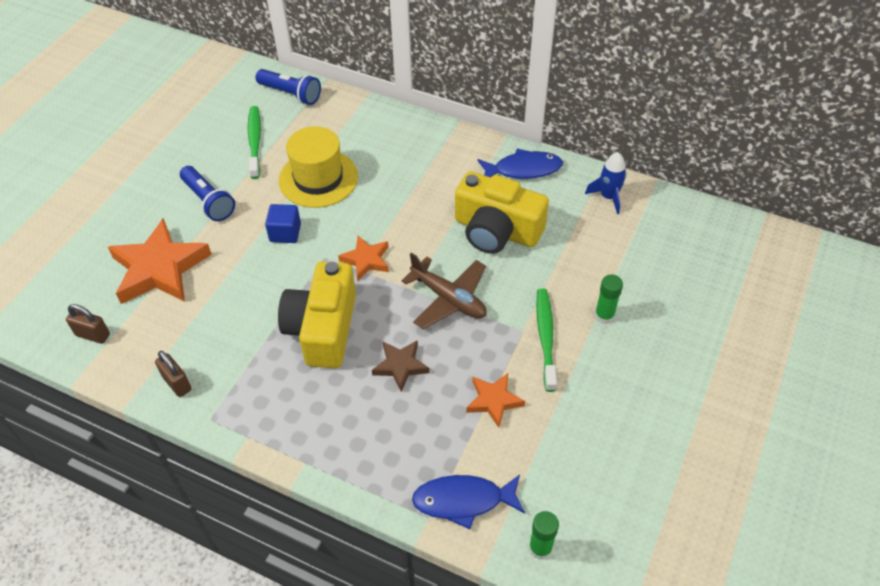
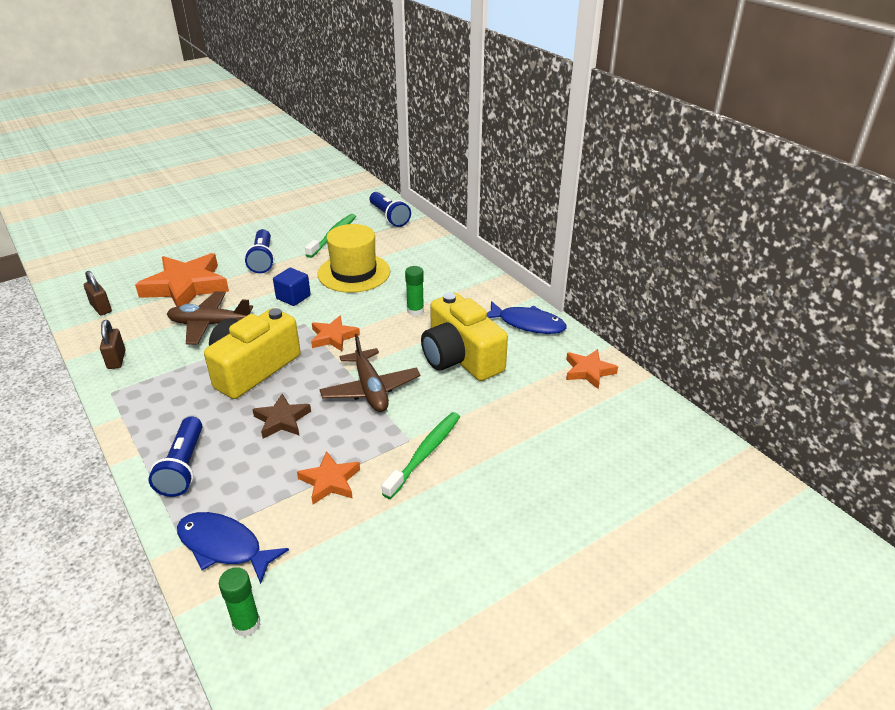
camera: 30 degrees right, 15 degrees down
blue rocket [585,152,626,214] -> orange star [566,349,618,389]
green glue stick [595,275,623,324] -> green glue stick moved to [405,266,424,316]
none -> blue flashlight [148,416,202,497]
none -> brown plane [167,291,253,345]

